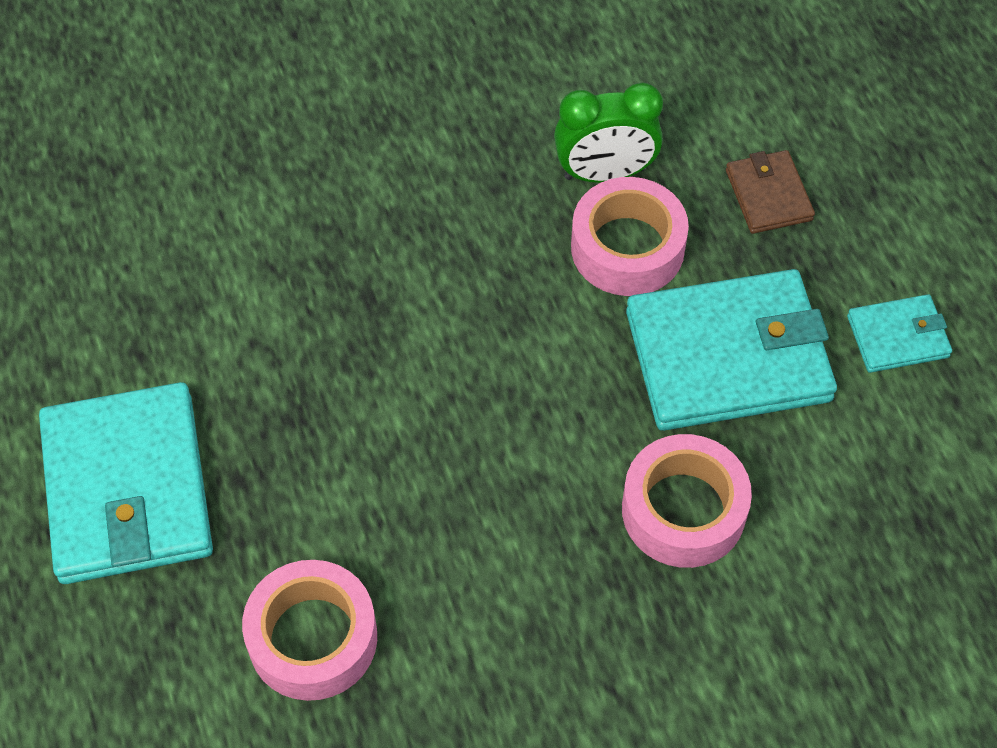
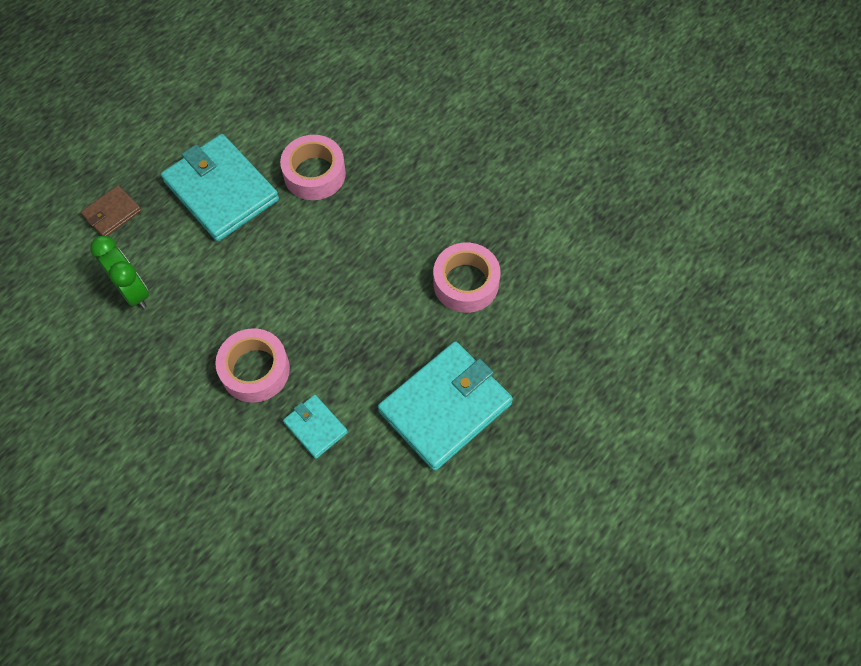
camera: 120 degrees left, 5 degrees up
pink tape [571,177,689,296] -> pink tape moved to [215,328,290,403]
turquoise wallet [847,294,952,373] -> turquoise wallet moved to [283,395,348,459]

